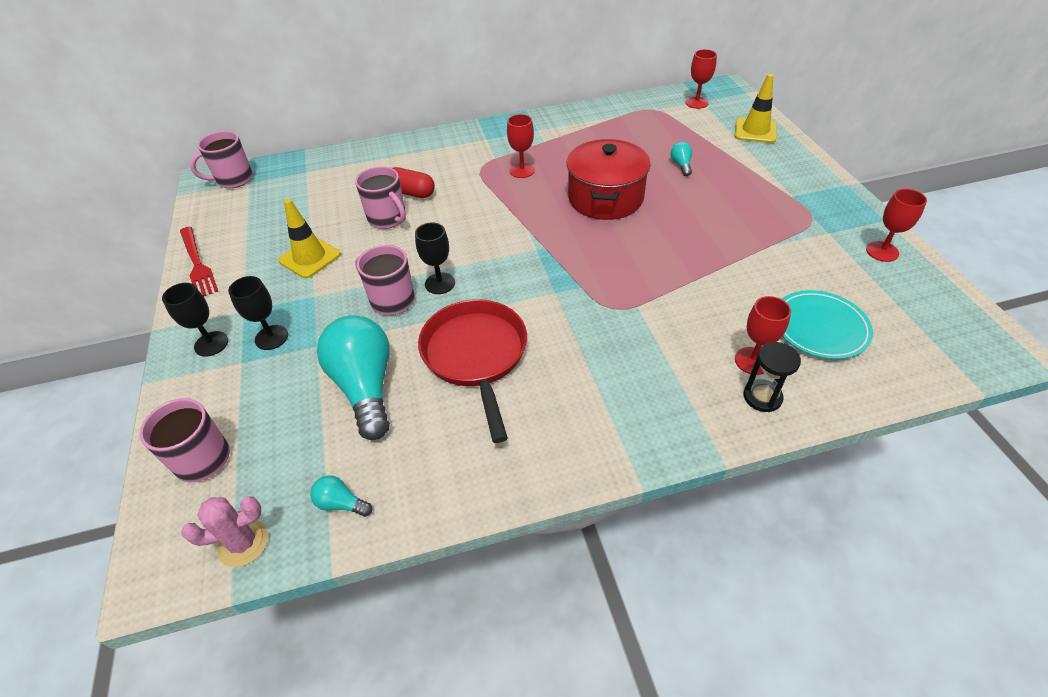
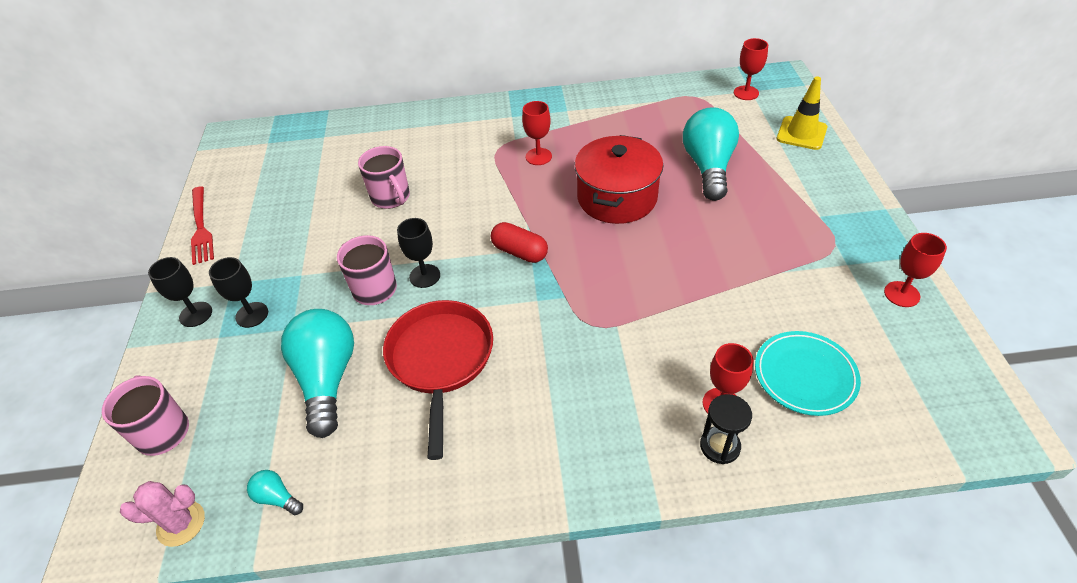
camera: 10 degrees right, 0 degrees up
pink mug [190,131,253,188] -> none
yellow traffic cone [278,199,341,278] -> none
red capsule [392,167,435,198] -> red capsule moved to [491,222,548,263]
turquoise light bulb [670,142,692,176] -> turquoise light bulb [683,107,739,201], size x2.37

